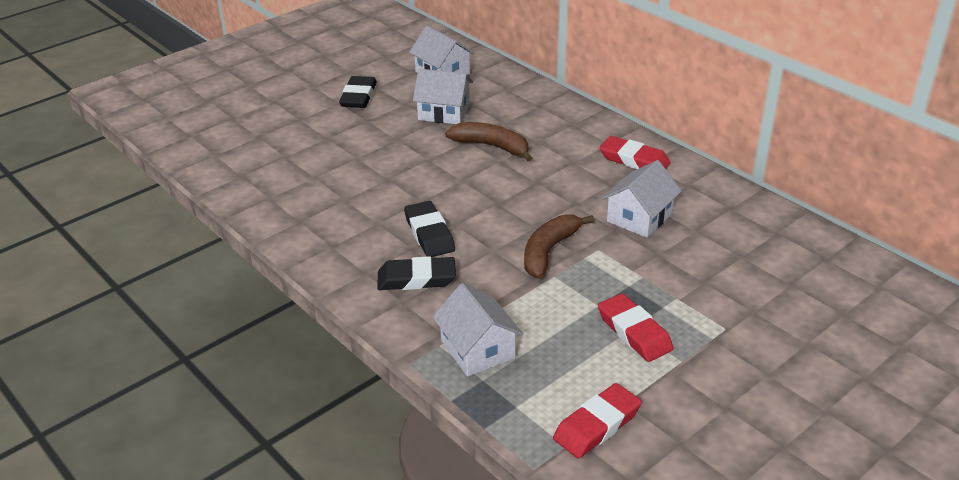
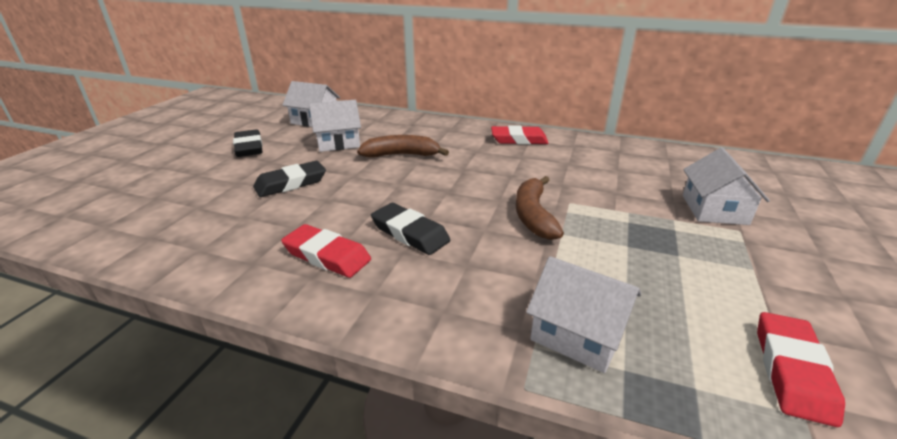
camera: 30 degrees left, 5 degrees down
black eraser [377,256,456,290] -> black eraser moved to [253,161,326,197]
red eraser [598,293,674,362] -> red eraser moved to [281,224,371,278]
white house [602,160,682,238] -> white house moved to [683,148,770,225]

